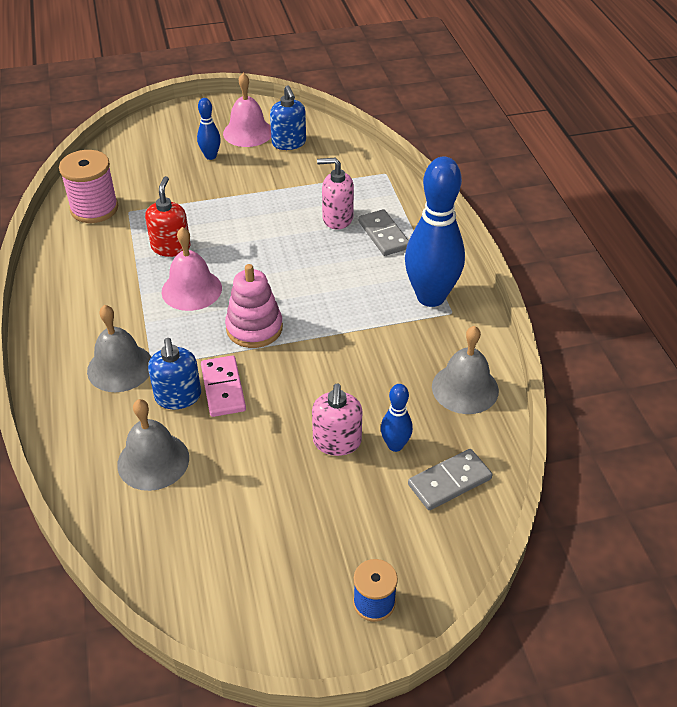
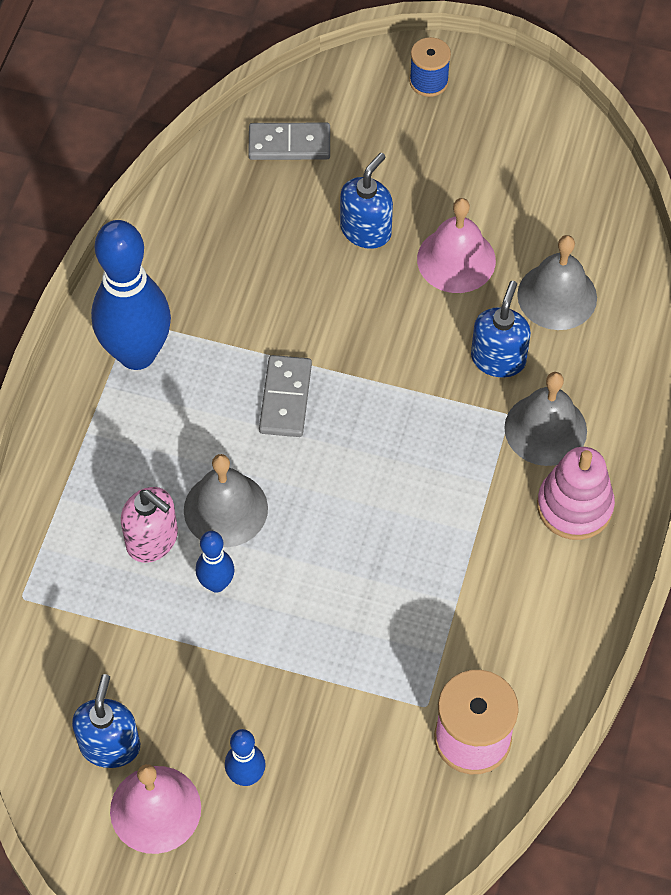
camera: 150 degrees left, 15 degrees up
red soap dispenser [145,176,191,257] -> none
pink bell [162,227,222,311] -> pink bell moved to [417,198,496,293]
pink domino [201,355,246,417] -> none
pink stacking toy [225,264,283,348] -> pink stacking toy moved to [537,447,615,540]
pink soap dispenser [312,383,362,456] -> blue soap dispenser [340,153,393,249]
grey domino [358,209,409,256] -> grey domino moved to [259,355,312,437]
blue bowling pin [381,384,413,452] -> blue bowling pin moved to [196,531,234,593]
grey bell [432,326,499,414] -> grey bell moved to [184,454,268,547]

